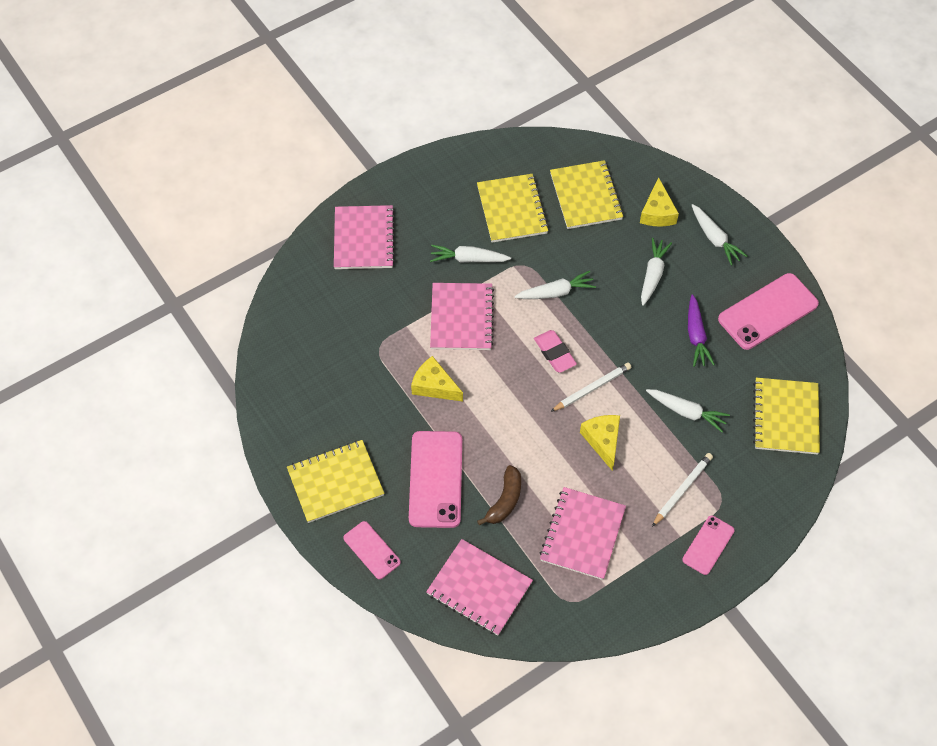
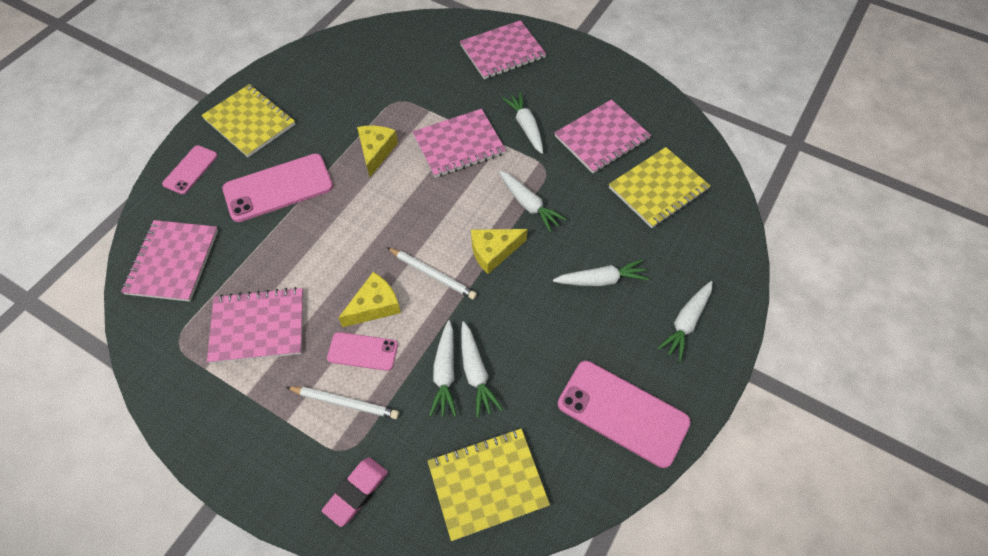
camera: 65 degrees right, 0 degrees up
yellow notebook [477,174,549,243] -> pink notebook [554,100,651,173]
brown banana [477,465,521,526] -> none
pink eraser [534,330,577,373] -> pink eraser moved to [322,457,388,527]
yellow cheese [640,177,679,226] -> yellow cheese moved to [471,229,528,274]
pink phone [682,515,735,575] -> pink phone moved to [327,332,398,371]
purple carrot [688,294,715,367] -> none
none -> white carrot [461,322,503,418]

